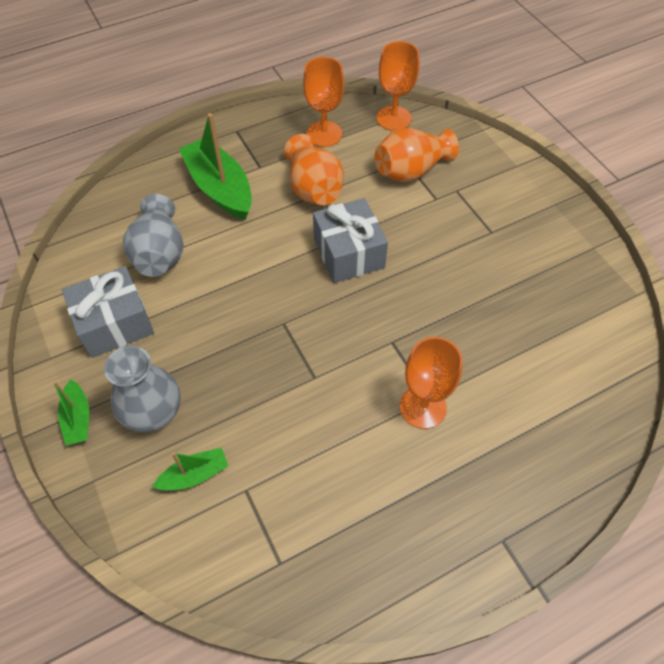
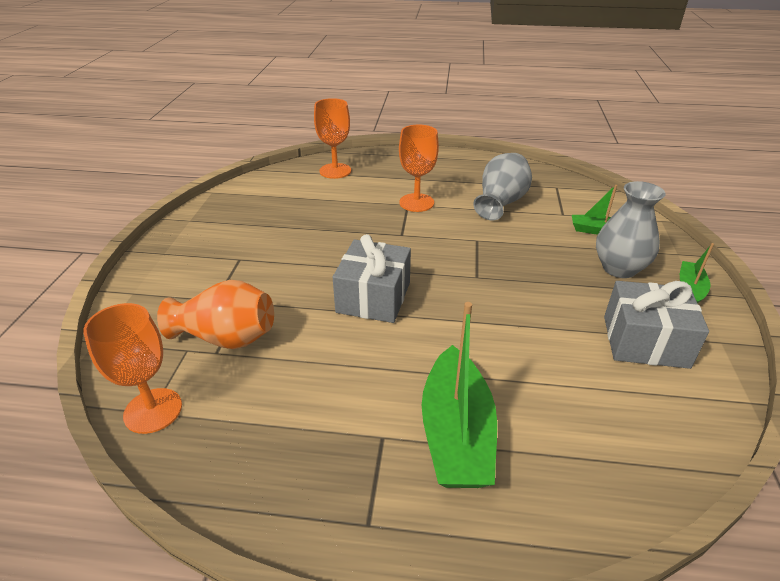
camera: 145 degrees left, 20 degrees down
grey vase [123,194,183,277] -> grey vase moved to [473,153,532,221]
orange vase [284,134,344,205] -> none
orange goblet [303,57,344,147] -> orange goblet moved to [314,98,351,179]

